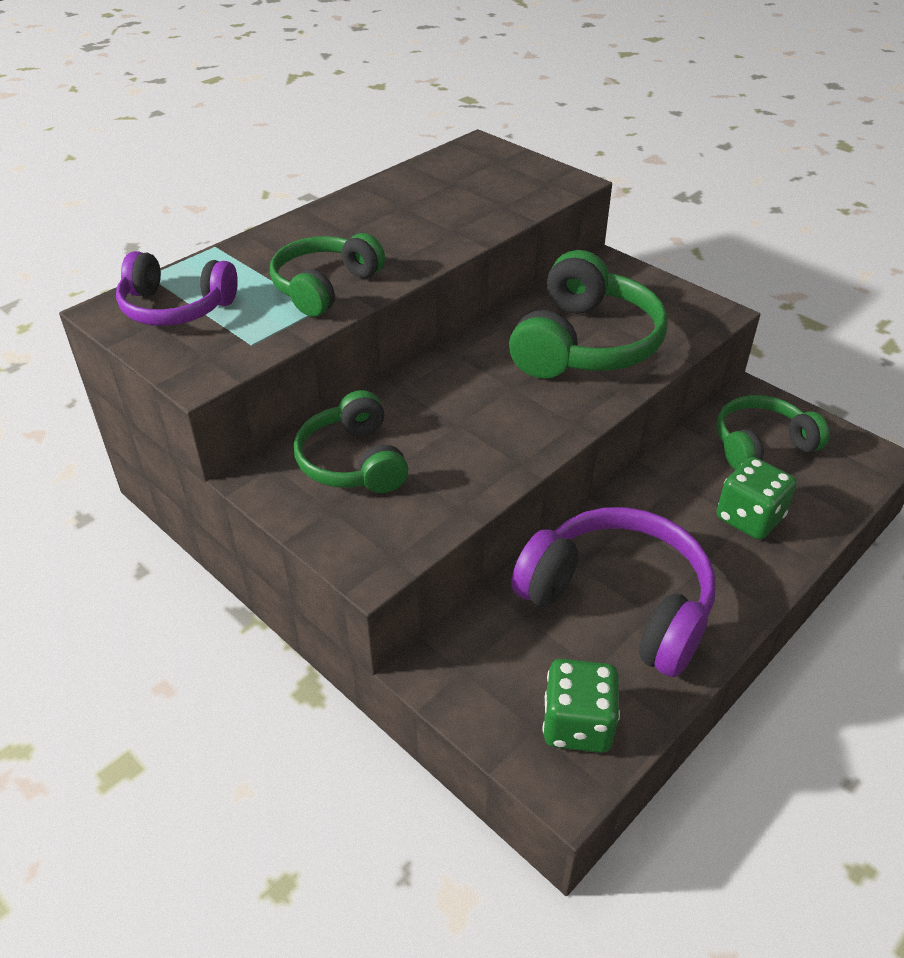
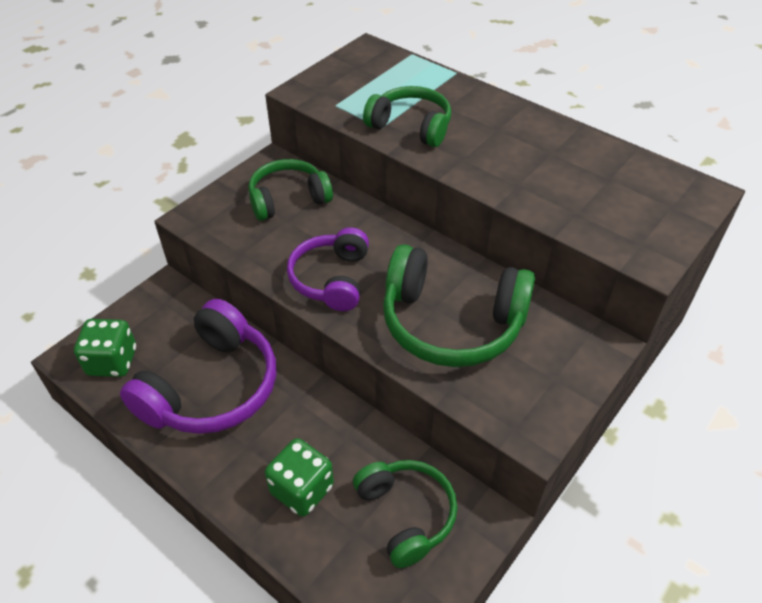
camera: 85 degrees right, 5 degrees up
purple headphones [116,251,238,326] -> purple headphones moved to [287,227,369,311]

